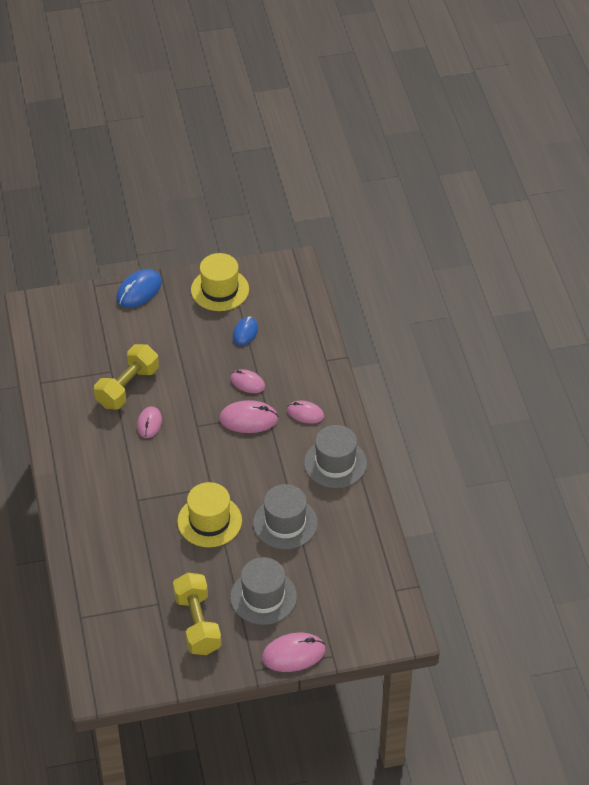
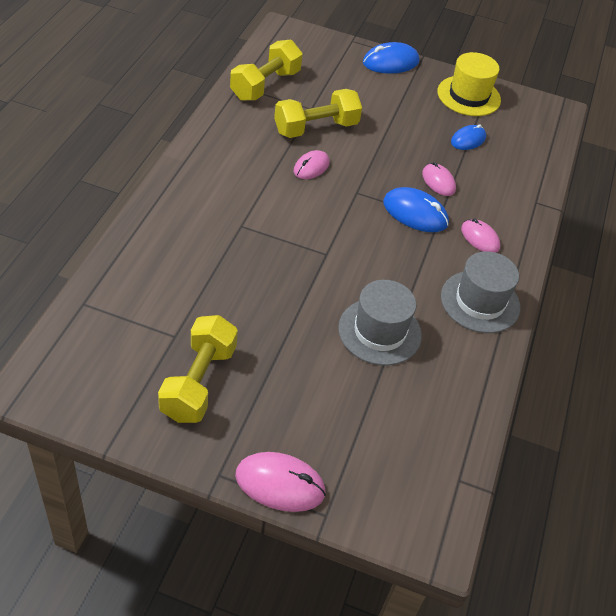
camera: 25 degrees right, 0 degrees up
yellow hat [177,482,242,547] -> none
pink mouse [219,400,279,433] -> blue mouse [383,187,449,232]
grey hat [230,557,297,625] -> none
none -> yellow dumbbell [230,40,303,101]

